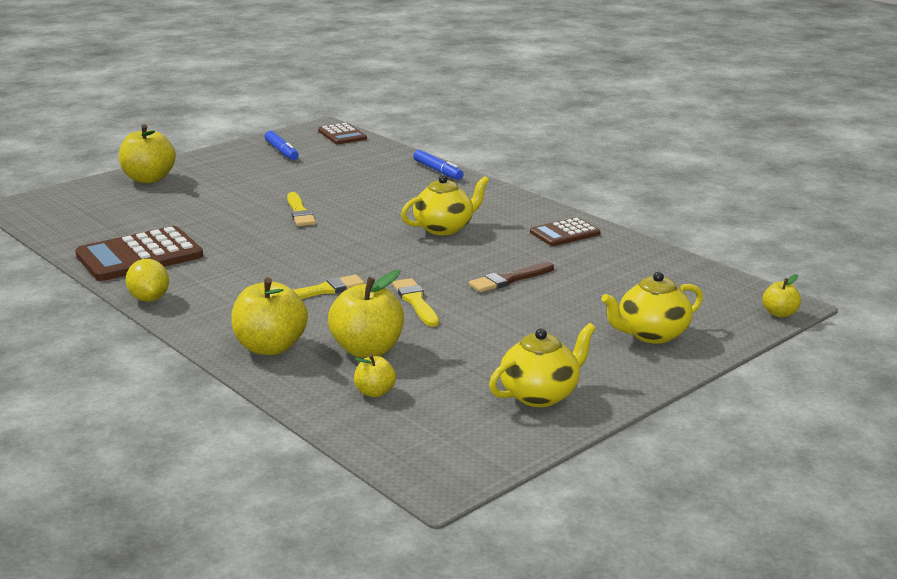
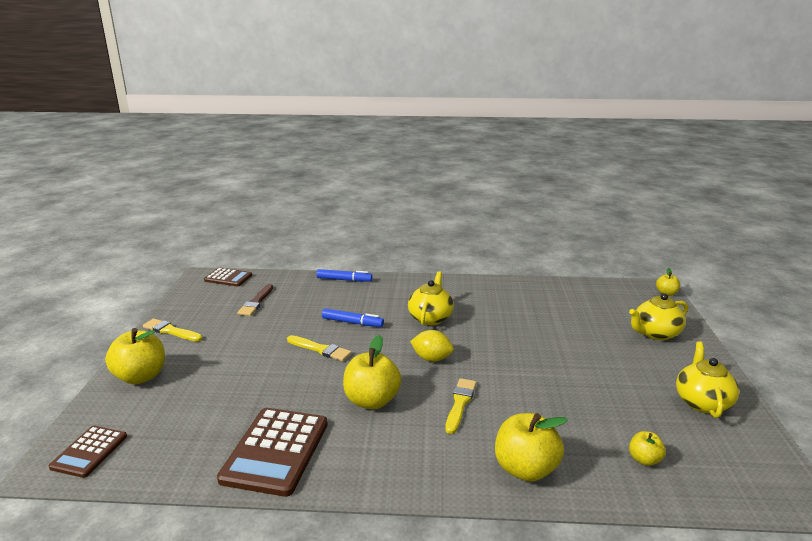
camera: 45 degrees left, 0 degrees up
yellow lemon [126,259,169,302] -> yellow lemon moved to [410,330,454,362]
blue marker [265,131,299,160] -> blue marker moved to [322,308,384,327]
yellow apple [328,270,404,358] -> yellow apple moved to [343,335,401,409]
yellow brush [393,278,439,327] -> yellow brush moved to [143,318,203,341]
brown brush [469,262,554,292] -> brown brush moved to [237,284,273,316]
brown calculator [530,217,601,246] -> brown calculator moved to [49,426,127,478]
yellow teapot [601,272,703,344] -> yellow teapot turned 45 degrees clockwise [629,293,688,341]

